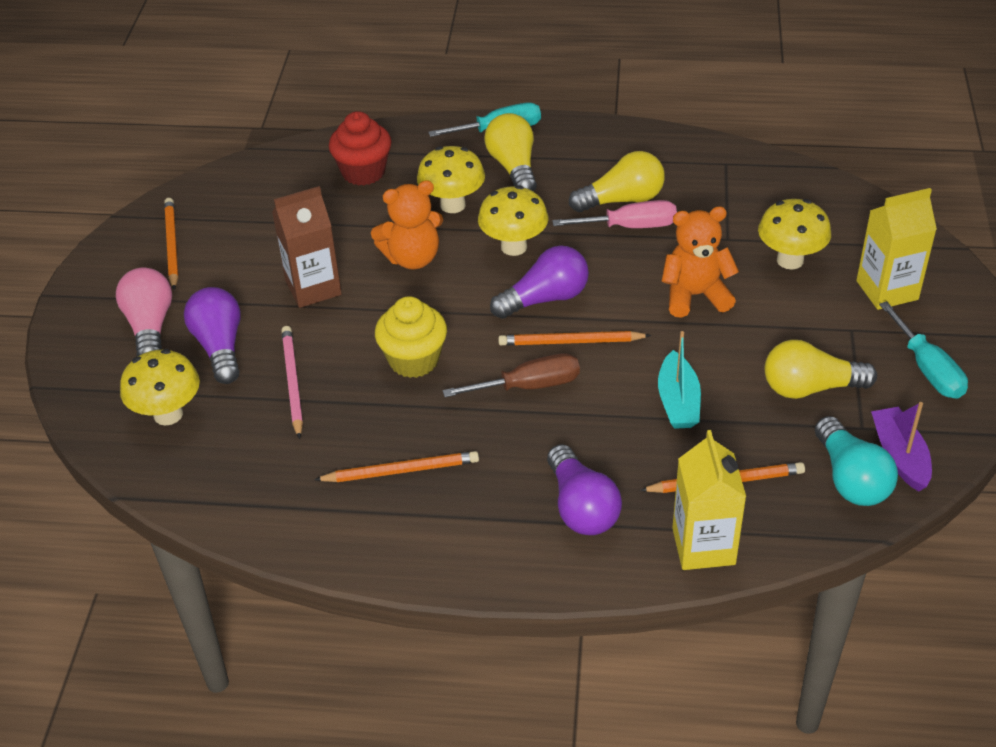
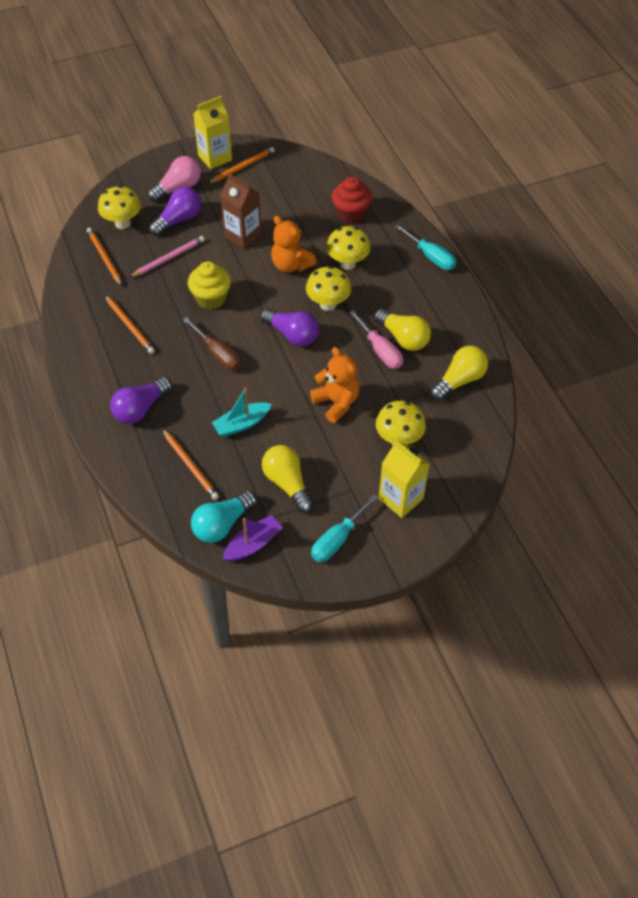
camera: 60 degrees right, 10 degrees up
yellow light bulb [484,113,537,192] -> yellow light bulb moved to [430,346,488,401]
orange pencil [498,331,651,345] -> orange pencil moved to [87,228,122,286]
yellow carton [672,430,746,570] -> yellow carton moved to [193,96,232,169]

